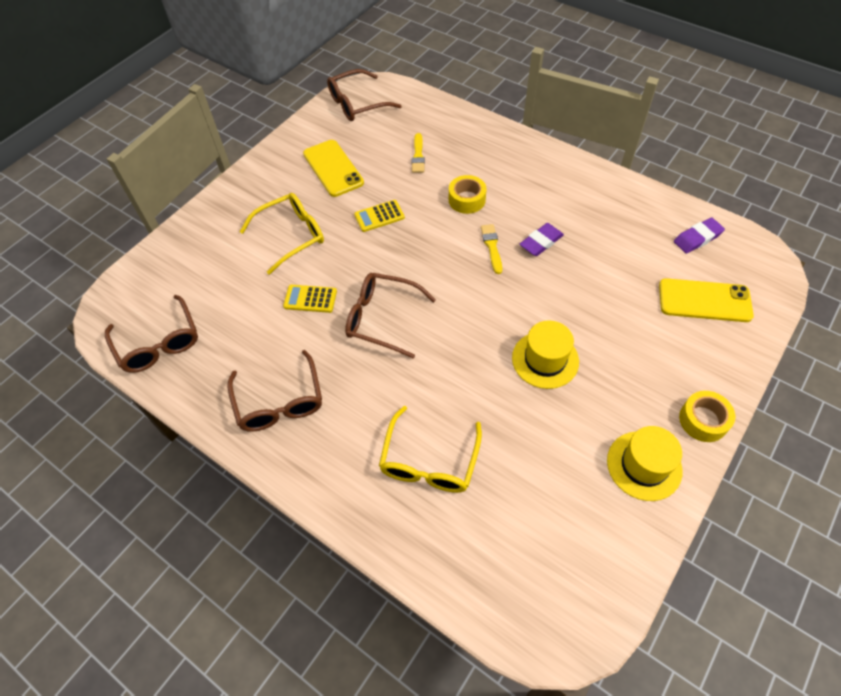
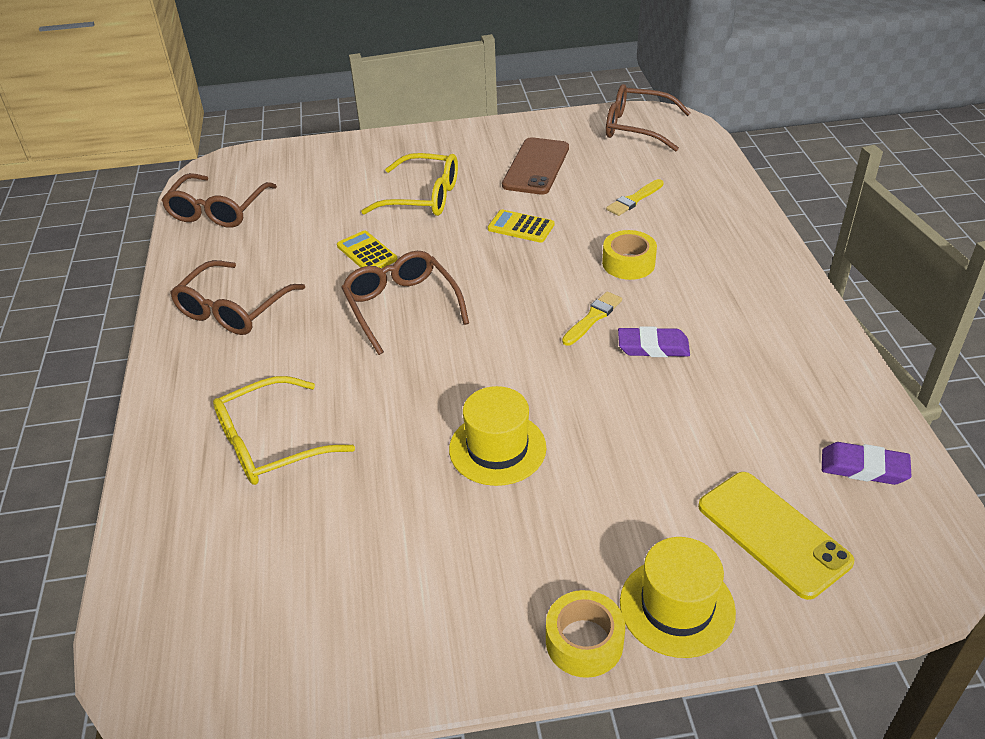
camera: 45 degrees right, 15 degrees down
yellow phone [303,140,364,197] -> brown phone [502,137,569,195]
yellow hat [607,426,683,501] -> yellow hat moved to [620,537,736,658]

